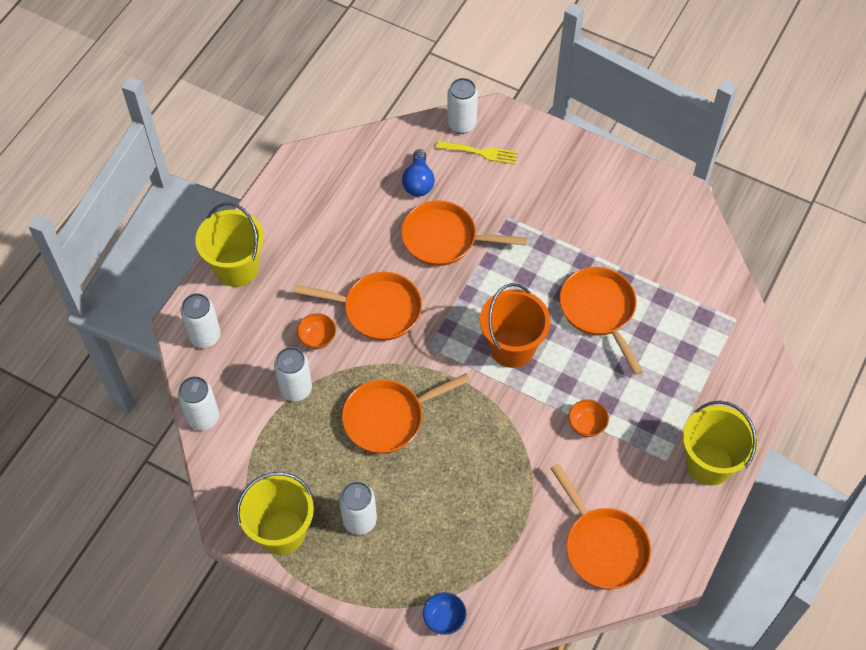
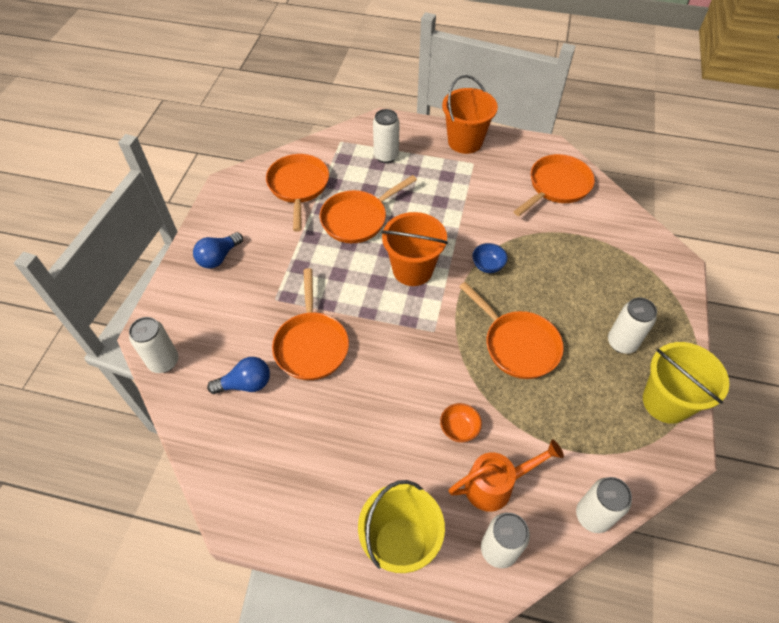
camera: 105 degrees left, 5 degrees down
white can [274,347,312,401] -> white can moved to [373,109,400,163]
orange pan [293,272,422,341] -> orange pan moved to [266,154,329,232]
blue bowl [423,592,467,635] -> blue bowl moved to [472,243,508,273]
yellow fork [436,141,518,164] -> none
orange bowl [568,399,609,437] -> none
yellow bucket [683,400,758,486] -> orange bucket [442,75,498,154]
none -> blue light bulb [193,232,243,269]
none -> orange watering can [448,439,564,512]

